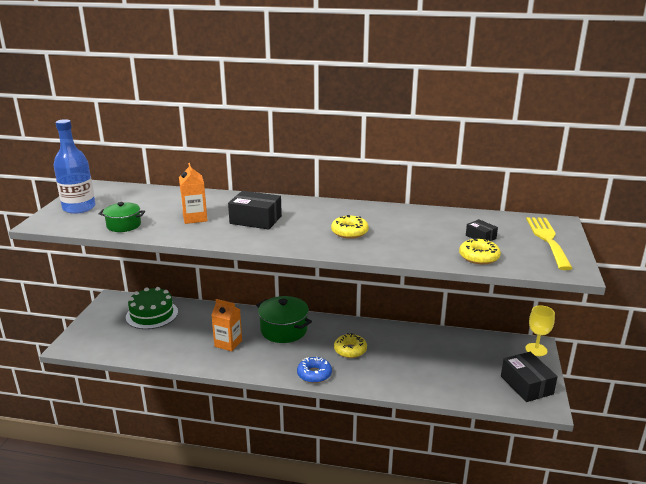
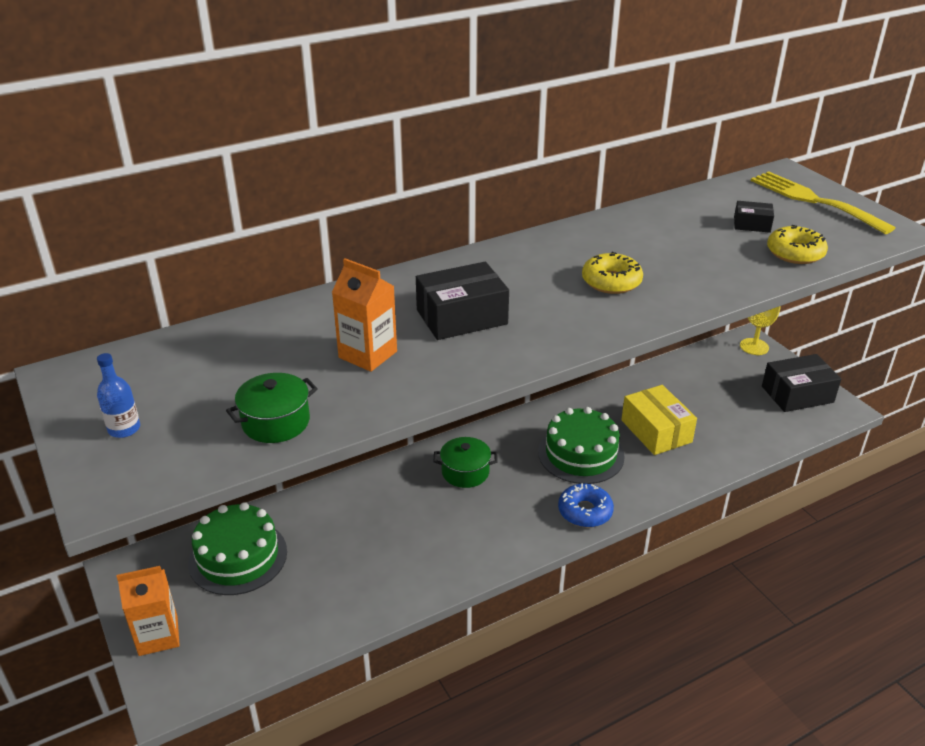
camera: 40 degrees left, 10 degrees up
blue bottle [53,119,95,214] -> blue bottle [97,353,140,438], size x0.46
orange carton [211,299,242,351] -> orange carton moved to [117,566,180,656]
green pot [256,296,312,343] -> green pot [434,437,498,488], size x0.61
yellow donut [334,333,367,358] -> green cake [538,407,625,484]
black box [501,352,558,402] -> black box turned 45 degrees counterclockwise [762,354,841,412]
none -> yellow box [621,385,697,455]

